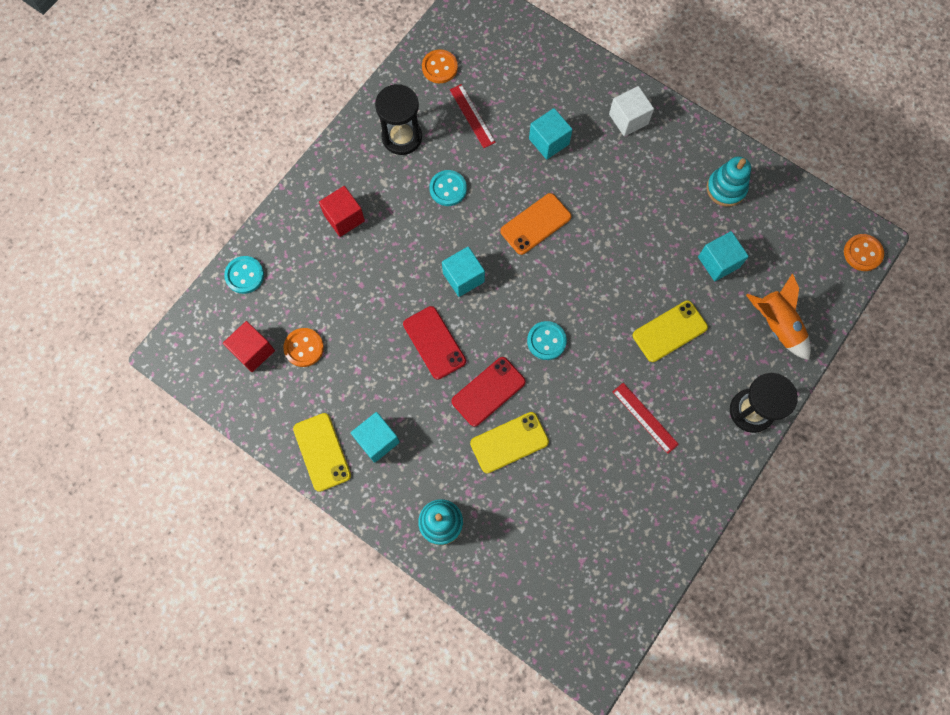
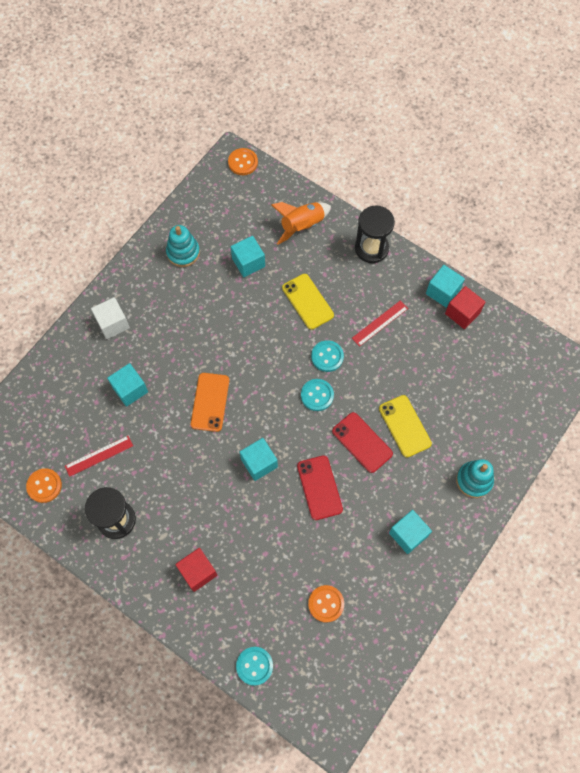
camera: 90 degrees left, 5 degrees down
red cube [223,321,275,372] -> red cube moved to [445,286,485,329]
yellow phone [293,413,351,492] -> none
red phone [403,306,466,380] -> red phone turned 75 degrees counterclockwise [297,455,343,520]
turquoise button [429,170,467,206] -> turquoise button moved to [311,340,344,372]
orange phone [500,193,572,255] -> orange phone turned 45 degrees clockwise [191,373,229,432]
none -> turquoise cube [426,265,465,308]

